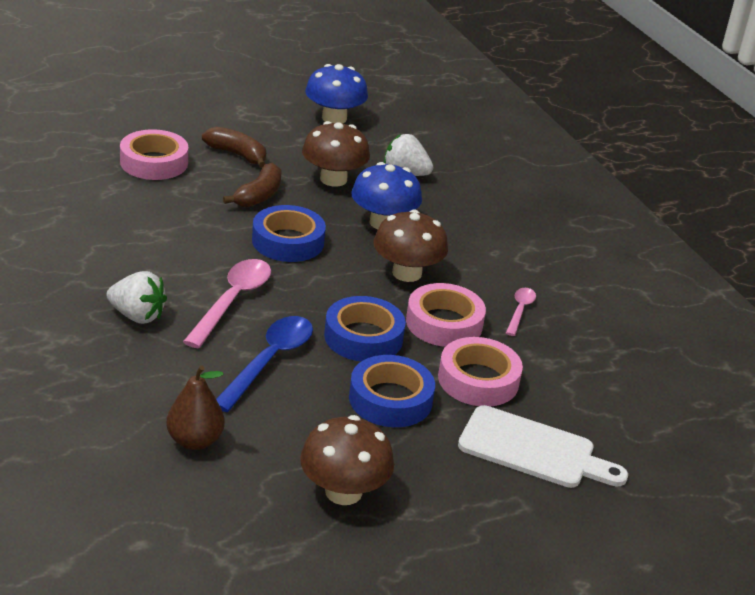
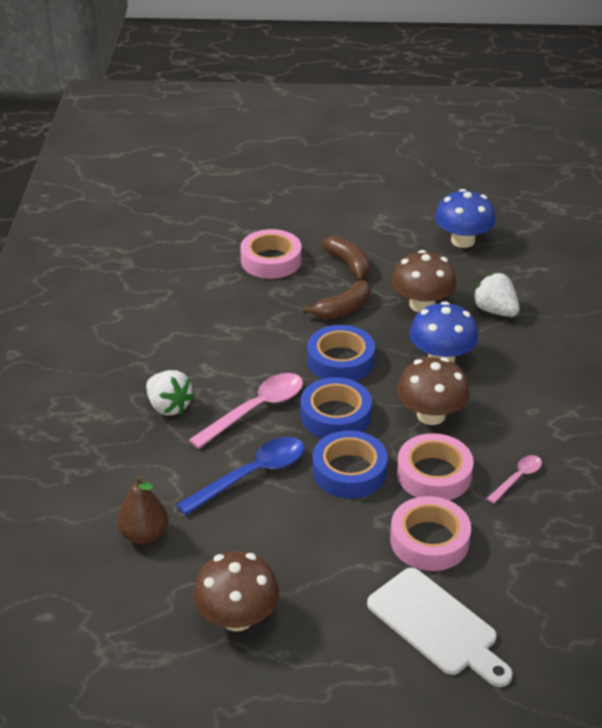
camera: 30 degrees right, 5 degrees up
blue tape [349,355,435,427] -> blue tape moved to [300,377,372,438]

